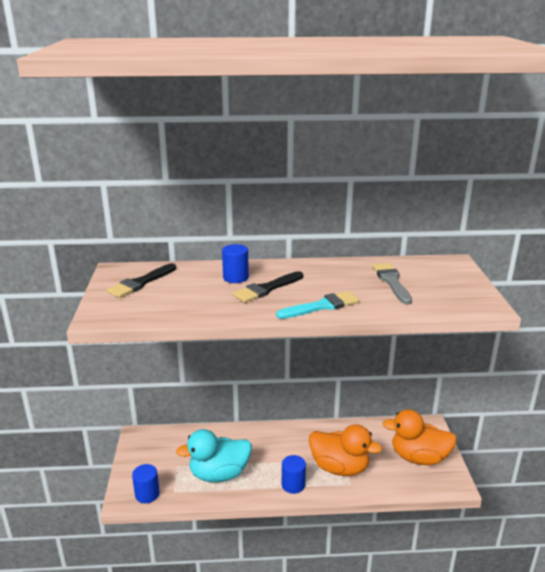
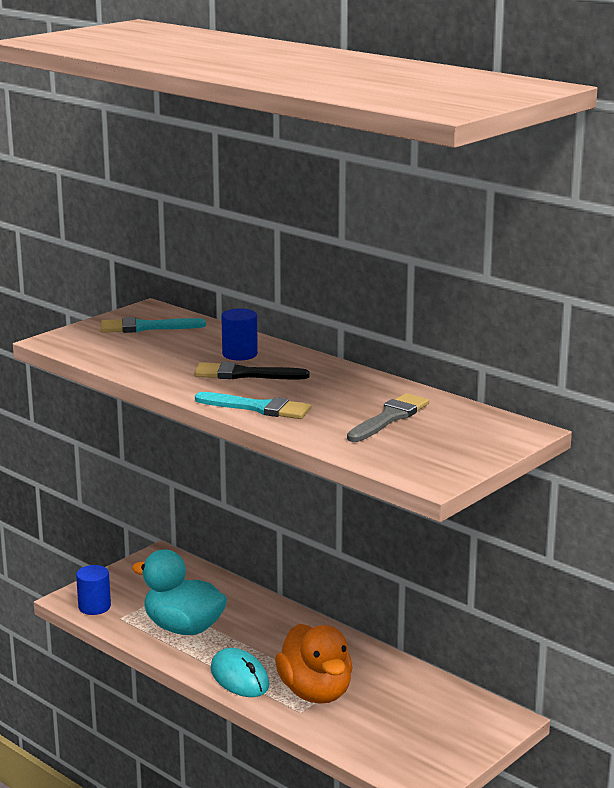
camera: 45 degrees right, 5 degrees down
black brush [107,263,176,298] -> turquoise brush [101,317,206,333]
blue cylinder [282,455,306,494] -> turquoise mouse [210,648,269,697]
orange duck [382,409,457,465] -> none

